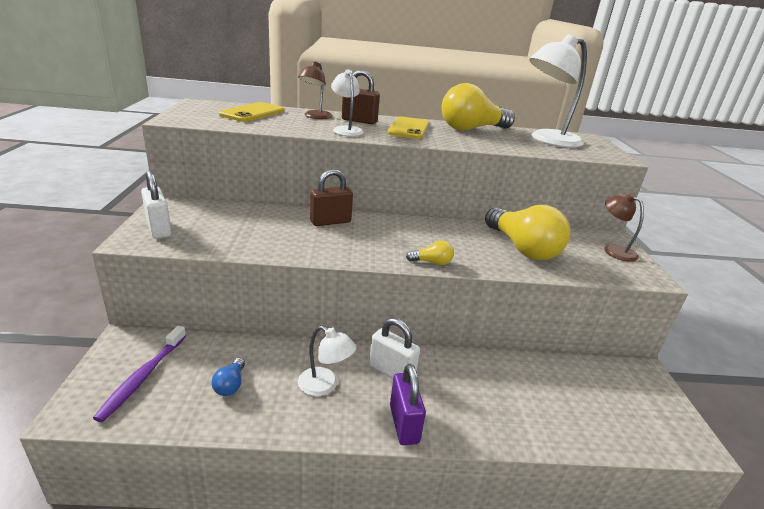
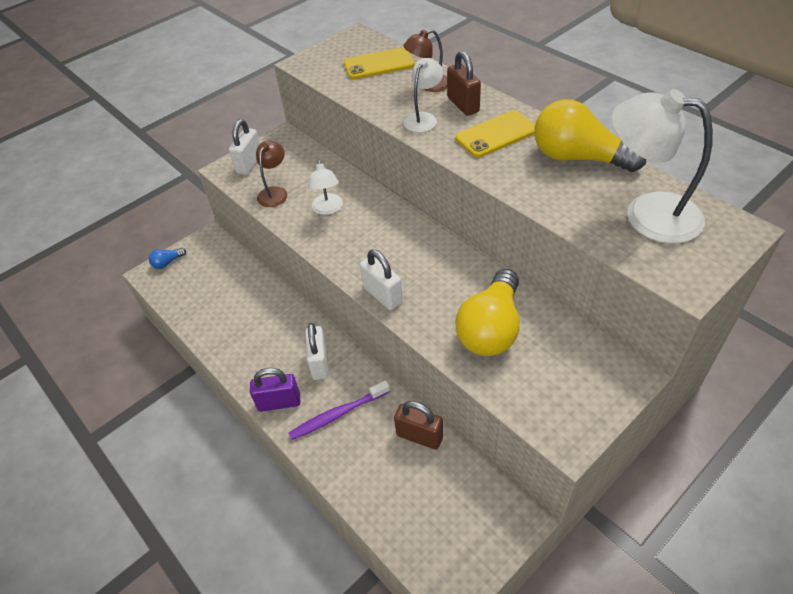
camera: 55 degrees right, 20 degrees up
purple toothbrush [93,325,186,422] -> purple toothbrush moved to [289,380,390,440]
blue light bulb [211,358,245,396] -> blue light bulb moved to [149,248,186,269]
white lamp [298,326,356,396] -> white lamp moved to [308,160,343,215]
brown padlock [310,169,353,226] -> brown padlock moved to [394,401,443,450]
purple padlock [390,364,426,445] -> purple padlock turned 45 degrees clockwise [250,368,300,412]
yellow light bulb [406,240,454,265] -> white padlock [360,249,403,310]
brown lamp [604,193,644,262] -> brown lamp moved to [256,141,287,207]

